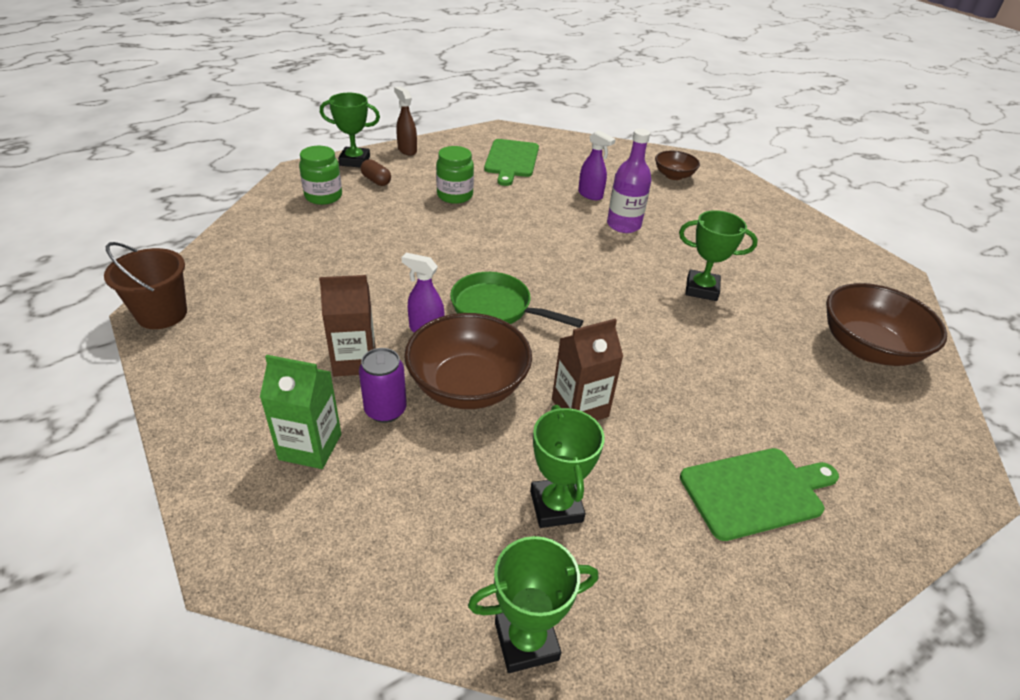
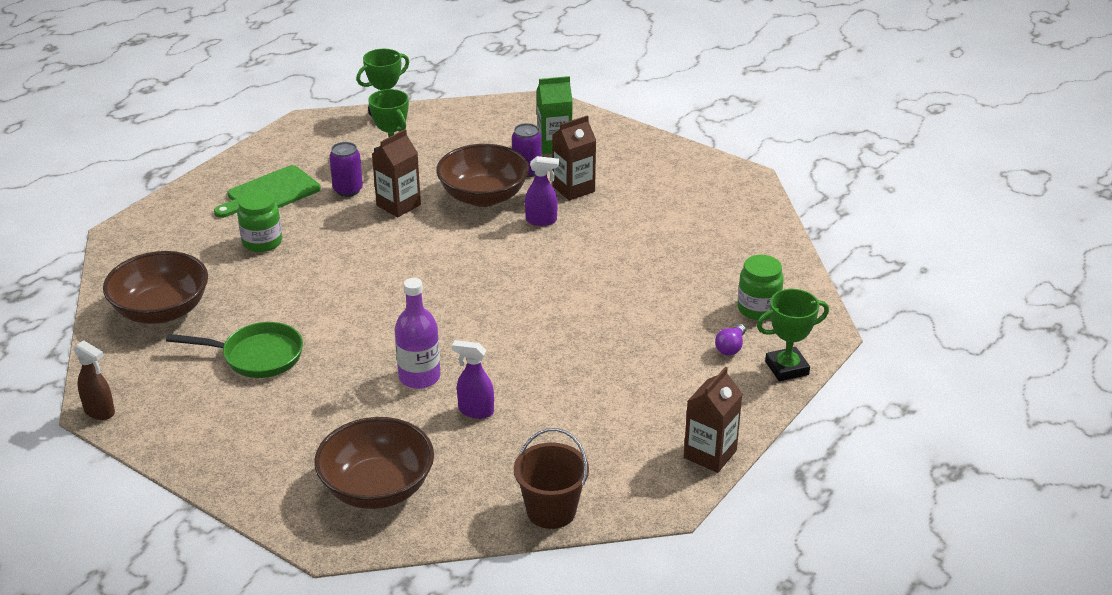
camera: 160 degrees right, 5 degrees down
brown bucket [104,242,187,329] -> brown bucket moved to [514,428,589,529]
brown capsule [360,159,391,186] -> purple light bulb [715,324,746,356]
brown spray bottle [394,86,417,156] -> brown spray bottle moved to [73,340,115,420]
green jar [436,146,474,204] -> green jar moved to [237,190,282,252]
green pan [450,272,583,328] -> green pan moved to [166,322,303,378]
green cutting board [484,139,539,186] -> none
brown bowl [655,151,700,180] -> brown bowl [314,417,434,509], size x1.79
green trophy [679,210,758,301] -> none
none -> purple can [329,142,363,197]
none -> brown carton [684,366,742,473]

